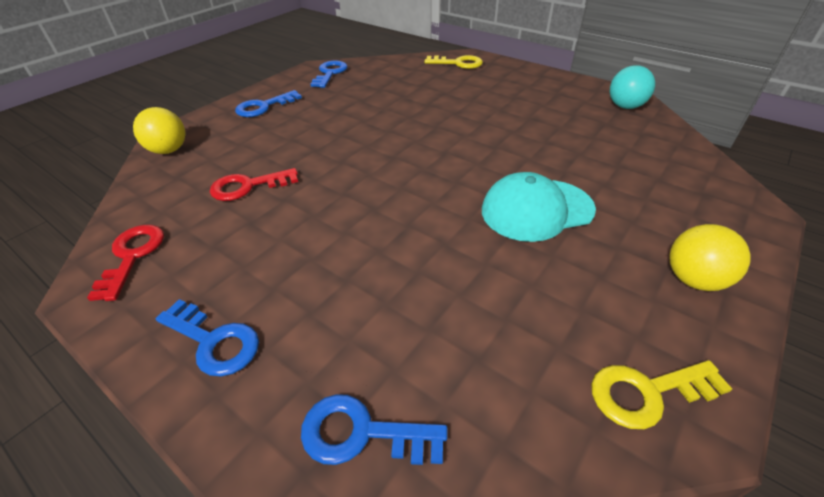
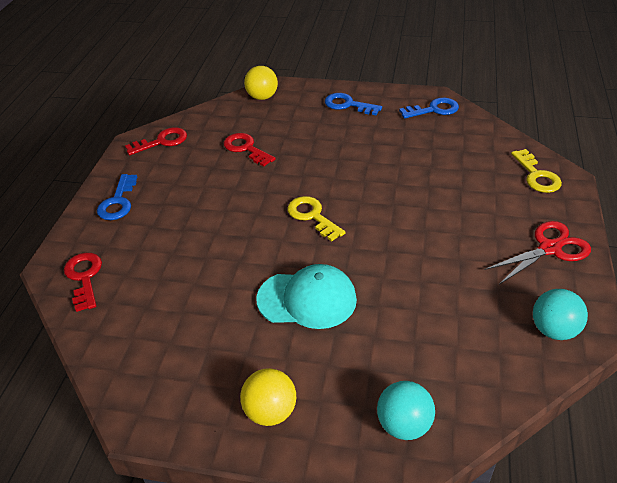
camera: 65 degrees right, 0 degrees up
blue key [301,394,447,465] -> red key [64,252,102,312]
turquoise cap [482,172,596,242] -> turquoise cap turned 135 degrees clockwise [256,264,357,329]
yellow key [591,360,732,429] -> yellow key moved to [287,196,346,242]
none -> turquoise ball [377,381,435,440]
none -> red scissors [484,221,591,284]

